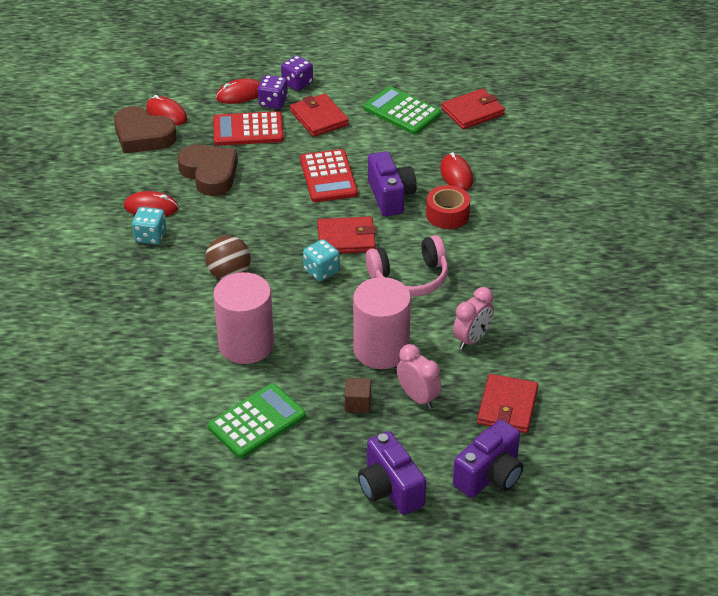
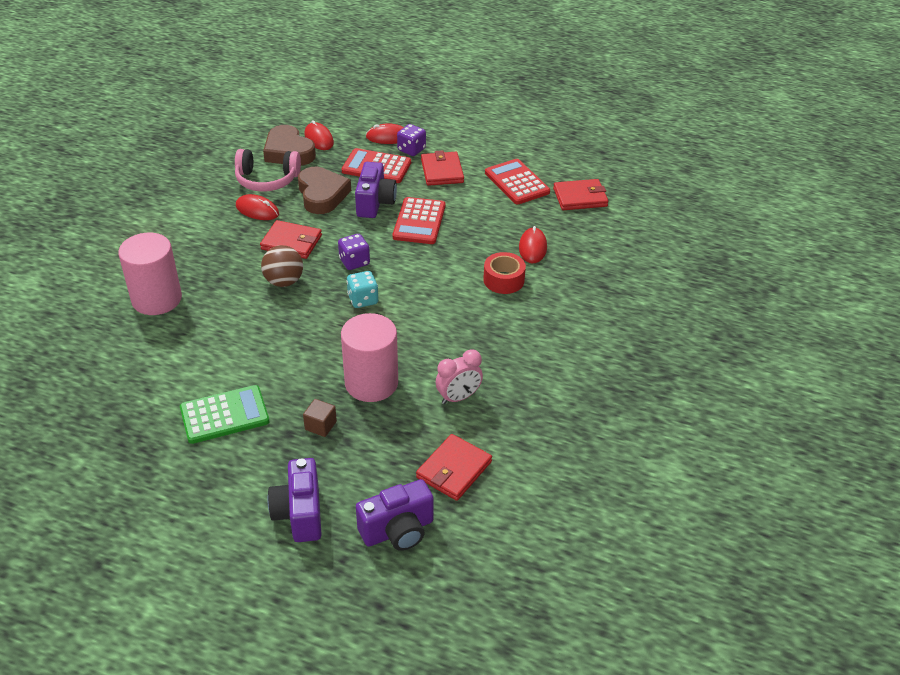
camera: 20 degrees right, 0 degrees up
turquoise dice [132,207,166,245] -> none
pink cylinder [213,272,274,364] -> pink cylinder moved to [118,233,182,315]
purple dice [281,55,313,91] -> purple dice moved to [338,234,370,270]
red wallet [318,216,376,254] -> red wallet moved to [260,220,322,259]
green calculator [363,86,441,134] -> red calculator [485,159,550,204]
pink headphones [366,235,448,297] -> pink headphones moved to [235,149,301,192]
purple camera [368,151,417,216] -> purple camera moved to [355,162,397,218]
pink clock [397,344,441,409] -> none

